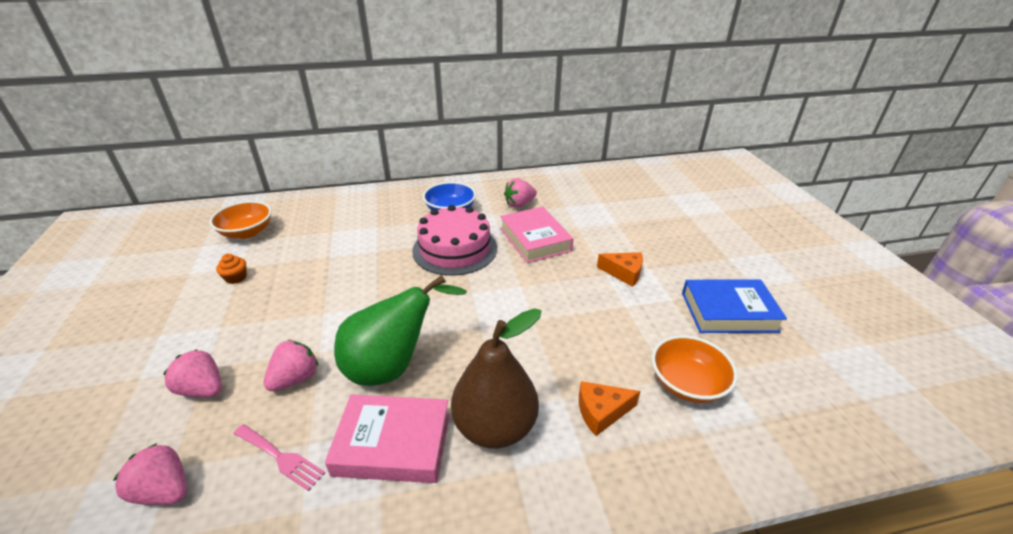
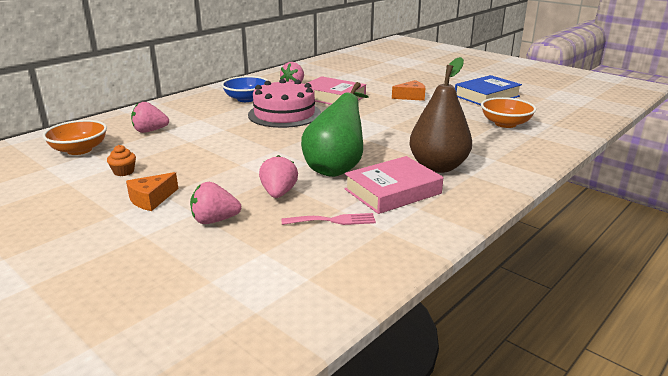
camera: 35 degrees left, 10 degrees down
pink strawberry [113,443,187,505] -> pink strawberry moved to [131,102,169,133]
orange cheese [579,381,640,436] -> orange cheese moved to [126,172,178,211]

